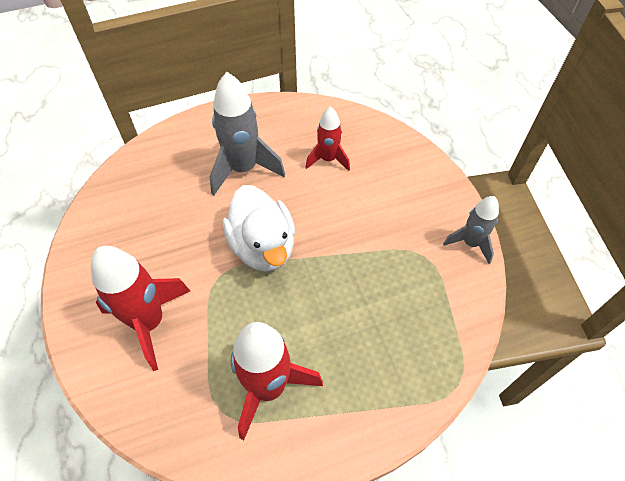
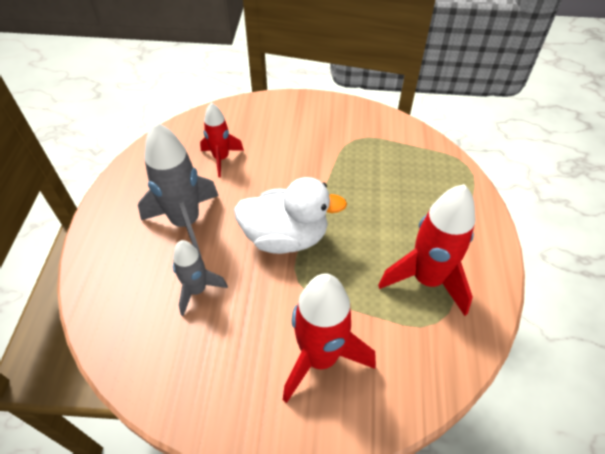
camera: 65 degrees left, 5 degrees down
grey rocket [443,196,499,264] -> grey rocket moved to [173,240,228,316]

